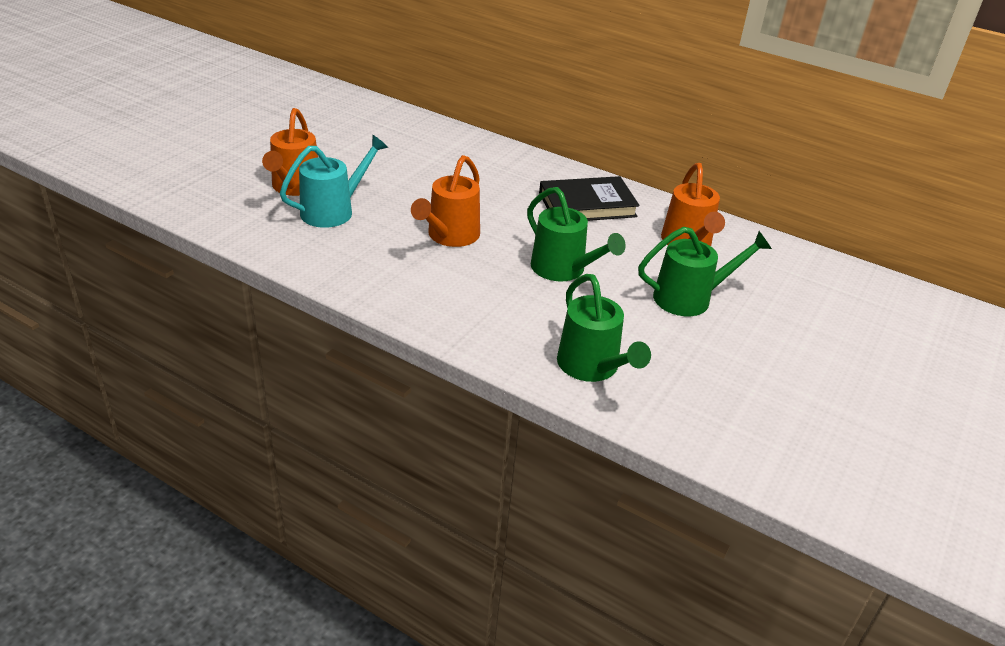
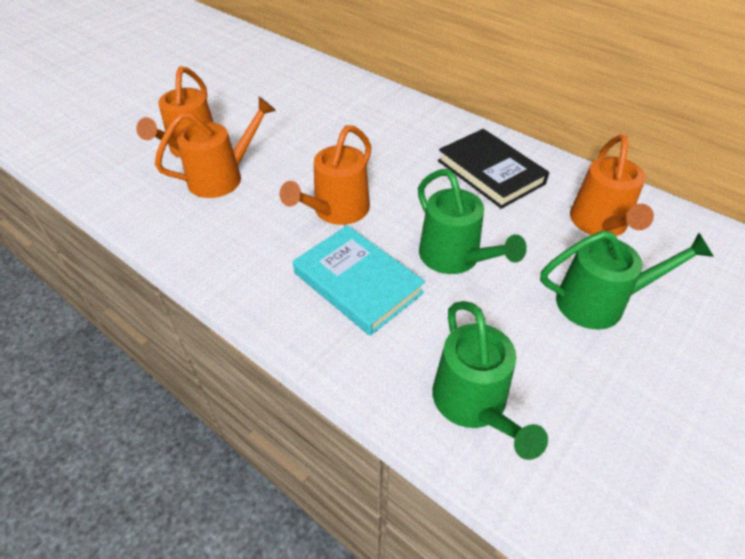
camera: 10 degrees right, 10 degrees up
turquoise watering can [280,135,388,228] -> orange watering can [155,97,276,198]
black book [539,176,639,221] -> black book turned 60 degrees clockwise [438,129,549,209]
none -> turquoise book [293,225,425,336]

